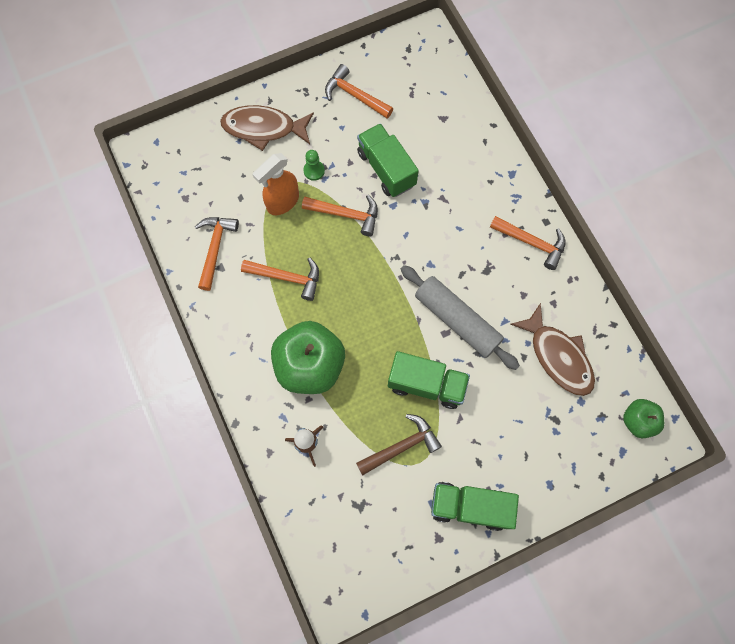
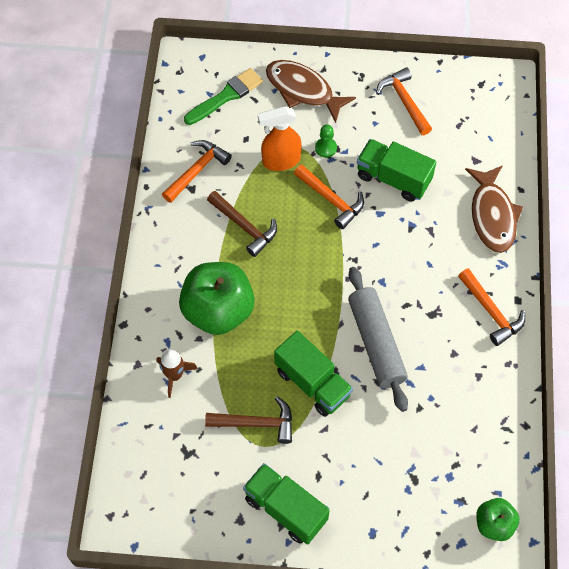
camera: 30 degrees right, 10 degrees down
orange hammer [241,257,319,301] -> brown hammer [207,191,277,257]
green truck [357,123,419,197] -> green truck turned 60 degrees counterclockwise [357,139,436,202]
brown fish [510,303,595,396] -> brown fish moved to [465,165,523,253]
none -> green brush [184,68,263,125]

